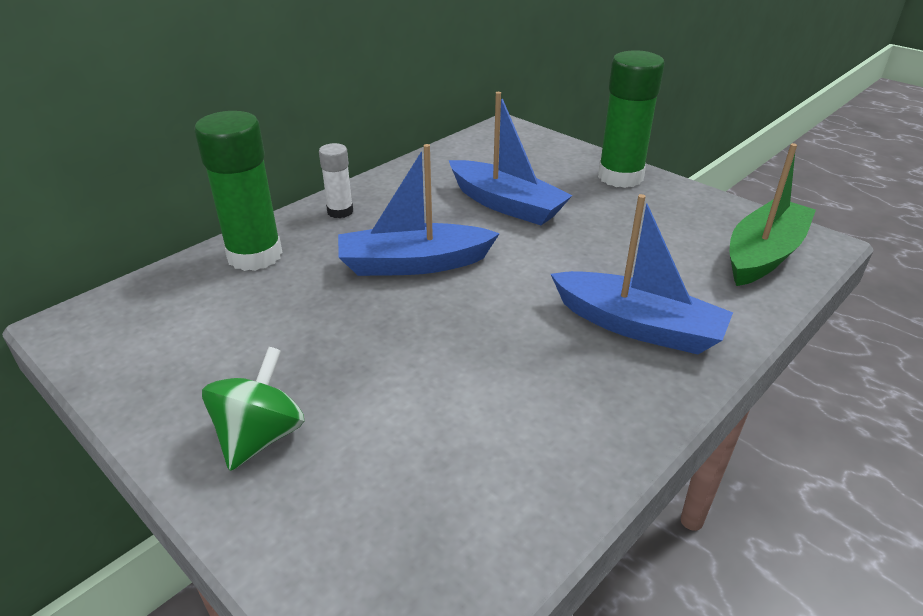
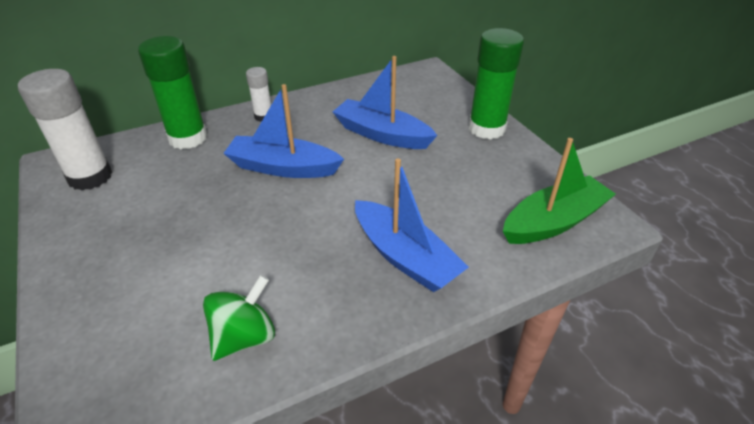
camera: 20 degrees right, 5 degrees up
green spinning top [202,347,304,471] -> green spinning top moved to [203,275,275,361]
blue boat [449,92,573,225] -> blue boat turned 150 degrees clockwise [333,56,438,149]
none -> white glue stick [18,69,113,190]

